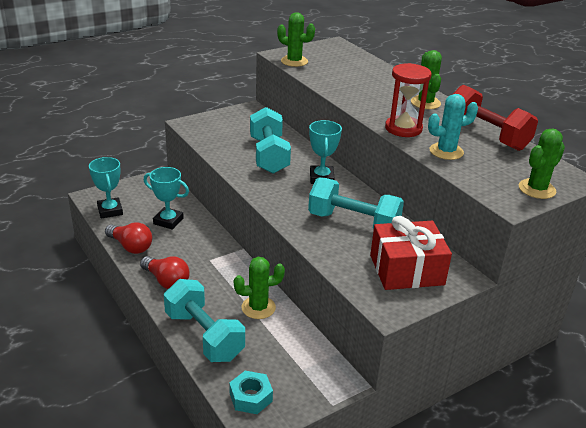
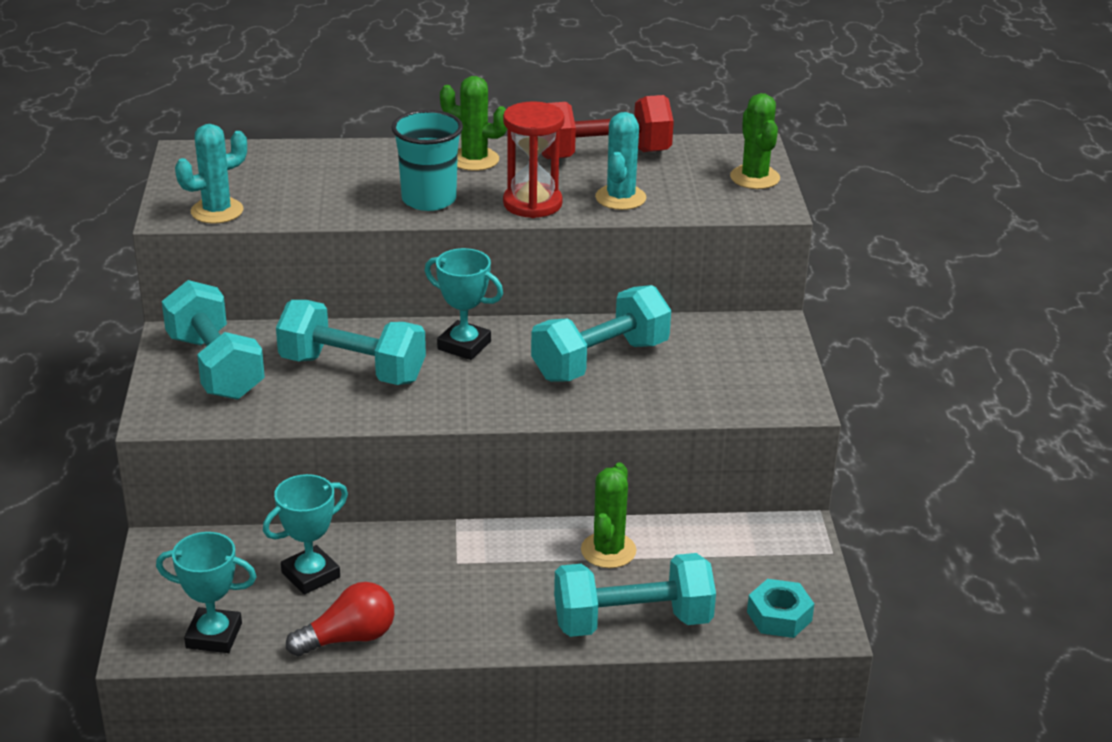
camera: 60 degrees left, 0 degrees up
red light bulb [140,256,190,289] -> none
green cactus [277,12,315,67] -> turquoise cactus [175,124,247,224]
red gift [370,216,452,290] -> none
none -> turquoise dumbbell [162,280,265,400]
none -> turquoise cup [391,110,463,211]

